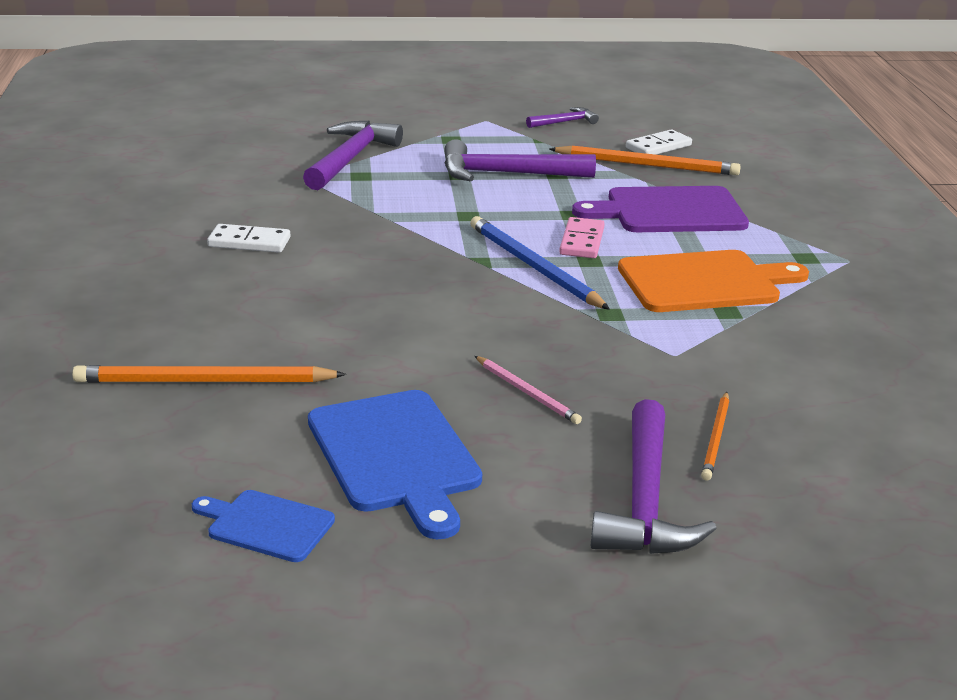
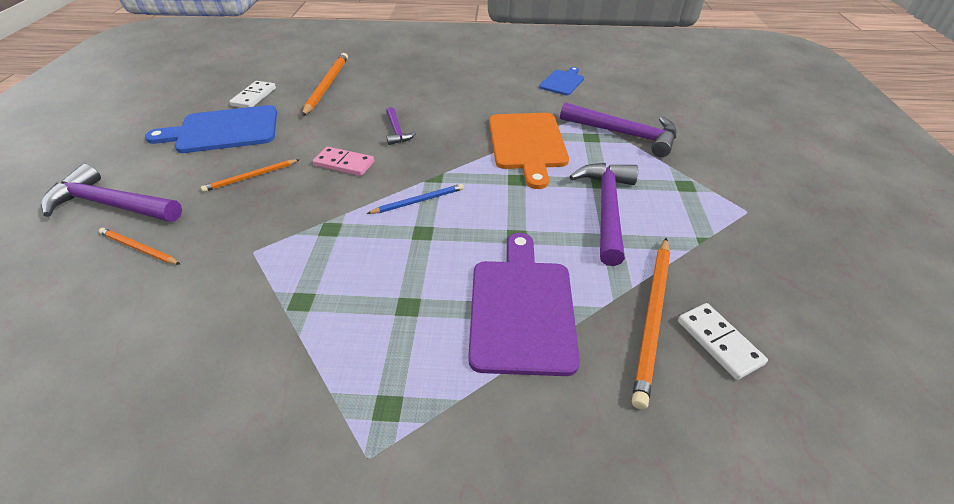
camera: 100 degrees right, 15 degrees up
blue cutting board [192,490,335,562] -> blue cutting board moved to [539,67,584,95]
white domino [207,224,290,253] -> white domino moved to [229,81,276,108]
blue pencil [470,216,610,310] -> blue pencil [367,184,464,214], size x0.58
pink pencil [475,356,582,424] -> orange pencil [201,159,300,192]
purple hammer [526,107,599,128] -> purple hammer moved to [386,107,417,145]
pink domino [559,217,605,258] -> pink domino moved to [313,147,374,176]
orange cutting board [618,250,809,312] -> orange cutting board moved to [489,113,569,189]

